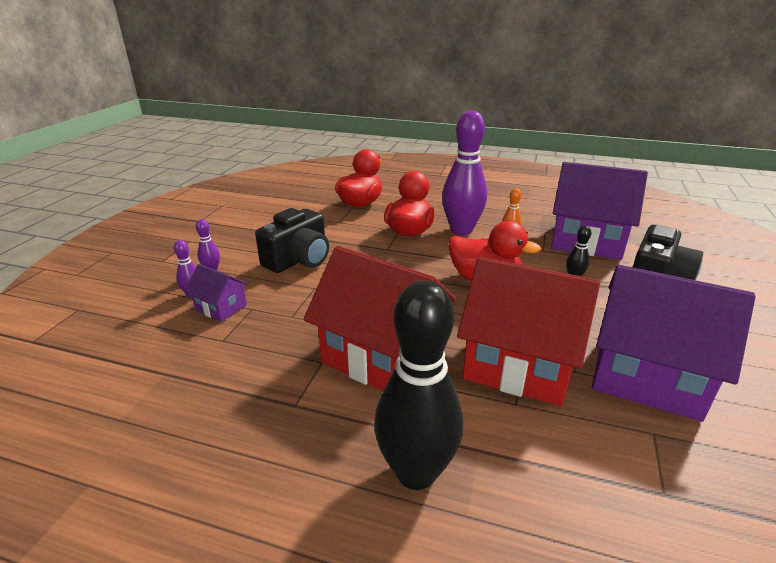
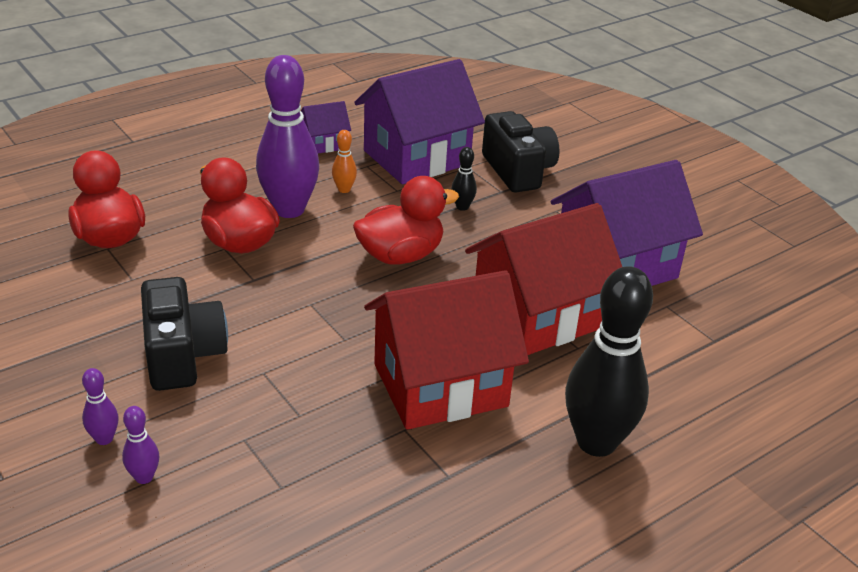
camera: 55 degrees left, 5 degrees up
purple house [185,264,249,322] -> purple house moved to [301,101,351,153]

